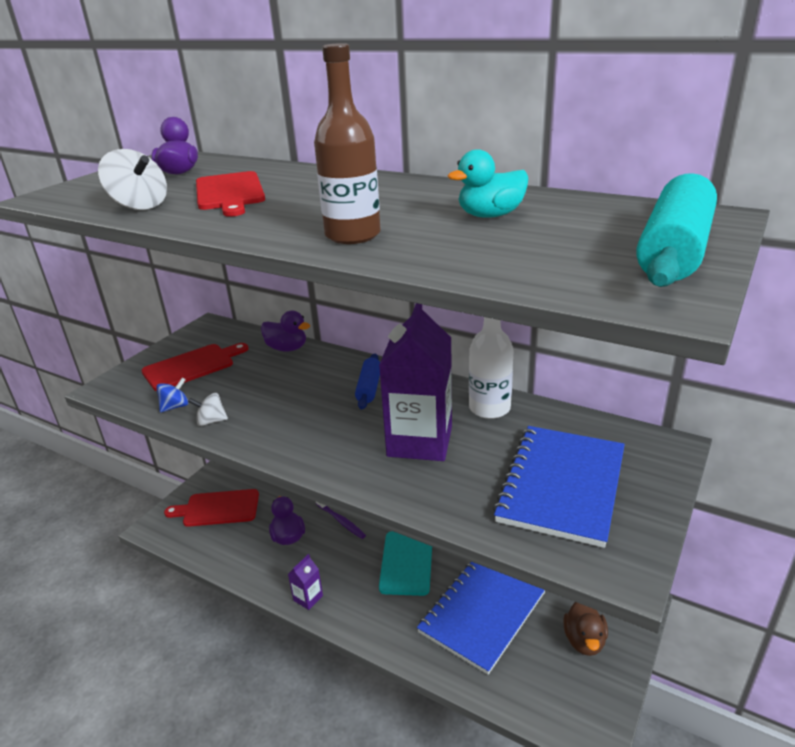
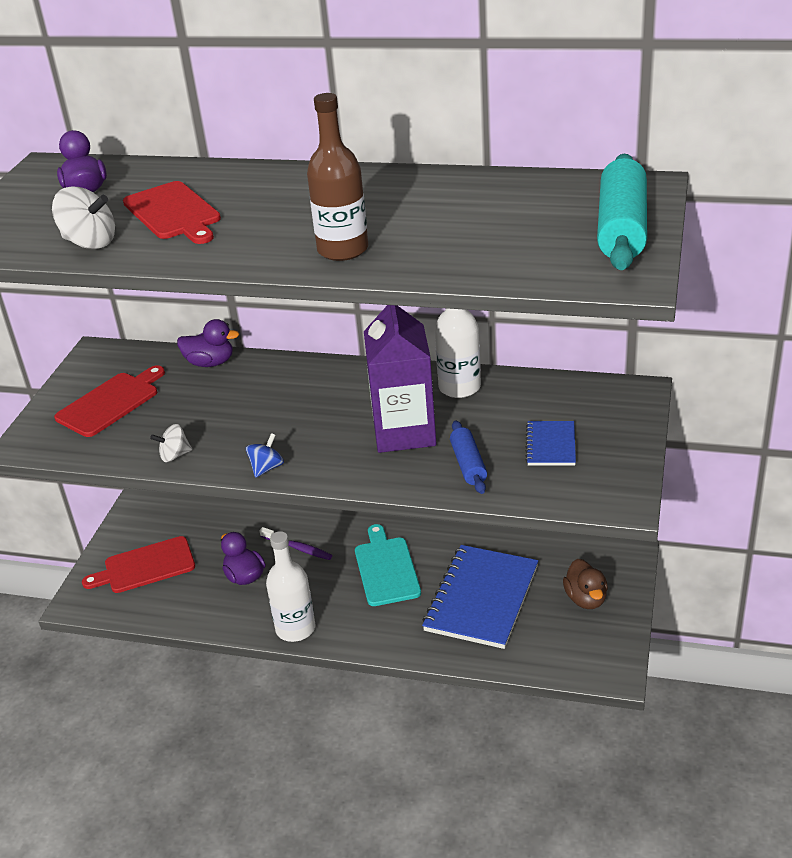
camera: 15 degrees left, 5 degrees up
blue spinning top [156,377,188,412] -> blue spinning top moved to [246,433,284,478]
purple carton [288,554,323,610] -> white bottle [266,531,315,642]
blue rolling pin [355,354,380,410] -> blue rolling pin moved to [450,420,487,494]
turquoise duck [448,149,529,218] -> none
blue notebook [493,426,625,548] -> blue notebook [525,421,576,466], size x0.49

